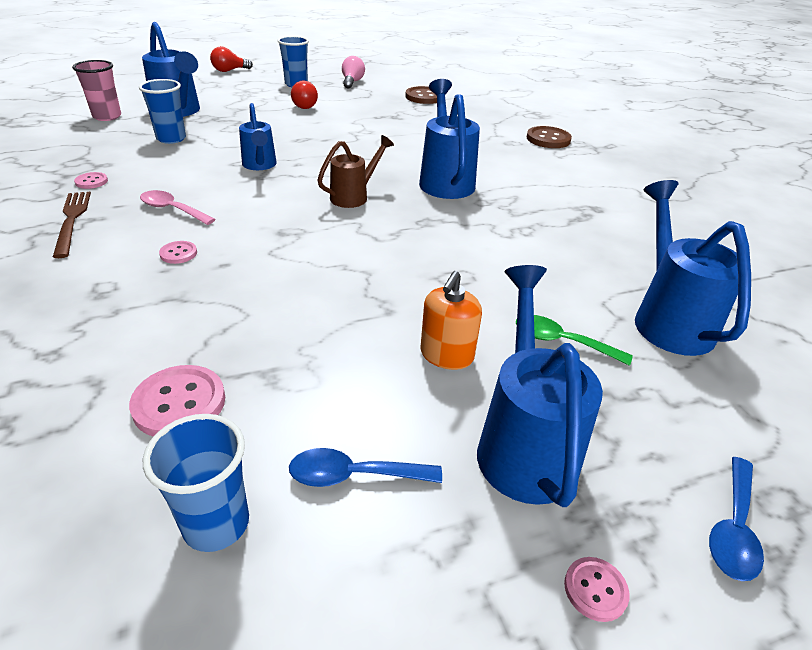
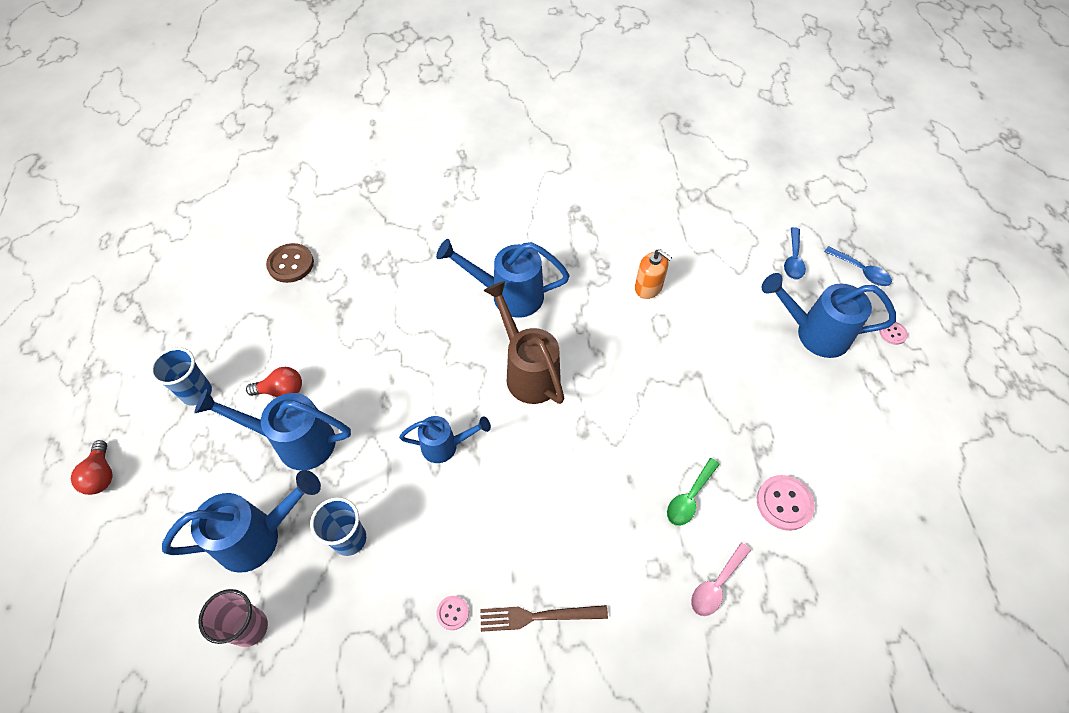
camera: 75 degrees left, 20 degrees up
pink spoon [140,190,215,225] -> pink spoon moved to [691,542,751,616]
blue cup [143,414,249,552] -> none
pink button [159,241,197,264] -> none
blue spoon [289,448,442,487] -> blue spoon moved to [784,227,806,279]
brown watering can [317,135,394,208] -> brown watering can [483,281,564,404], size x1.61
pink light bulb [342,56,365,88] -> none
orange soap dispenser [421,271,482,370] -> orange soap dispenser moved to [635,249,672,299]
green spoon [516,315,633,366] -> green spoon moved to [667,458,720,526]
brown button [527,126,572,148] -> none
blue watering can [635,180,751,356] -> blue watering can moved to [194,389,351,470]

